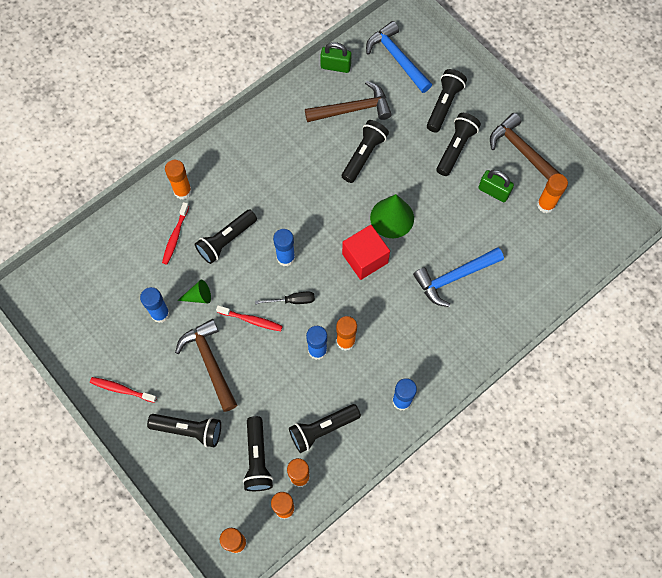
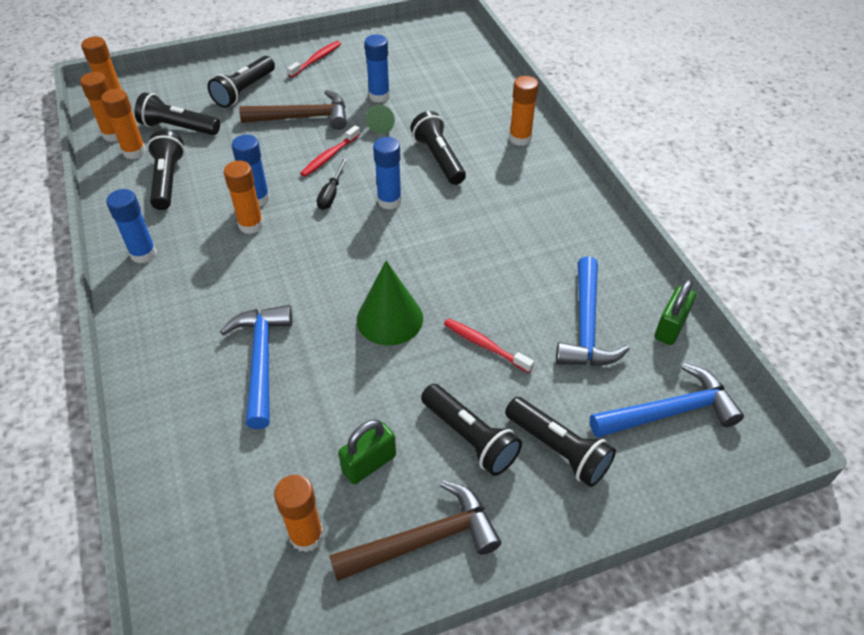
camera: 110 degrees right, 20 degrees down
red toothbrush [162,202,189,265] -> red toothbrush moved to [444,318,534,373]
brown hammer [305,81,392,122] -> blue hammer [556,256,630,366]
black flashlight [342,120,389,183] -> none
red cube [342,225,390,280] -> none

